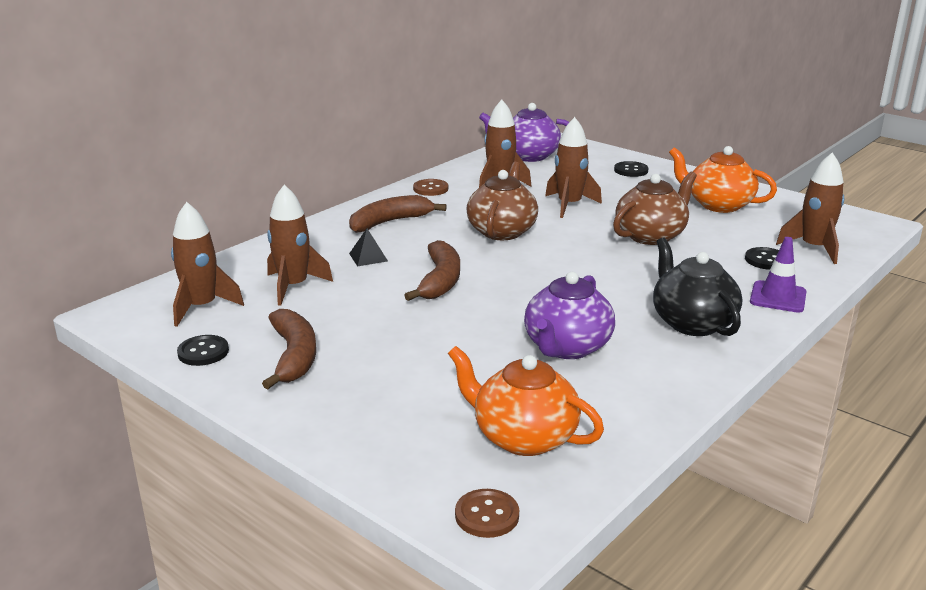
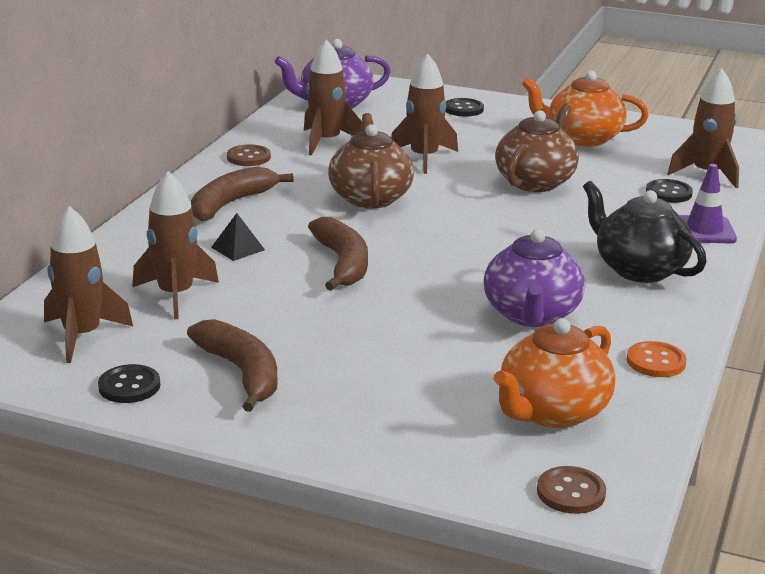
camera: 20 degrees left, 0 degrees up
orange teapot [448,346,604,456] -> orange teapot turned 60 degrees counterclockwise [494,318,615,428]
none -> orange button [627,341,687,377]

